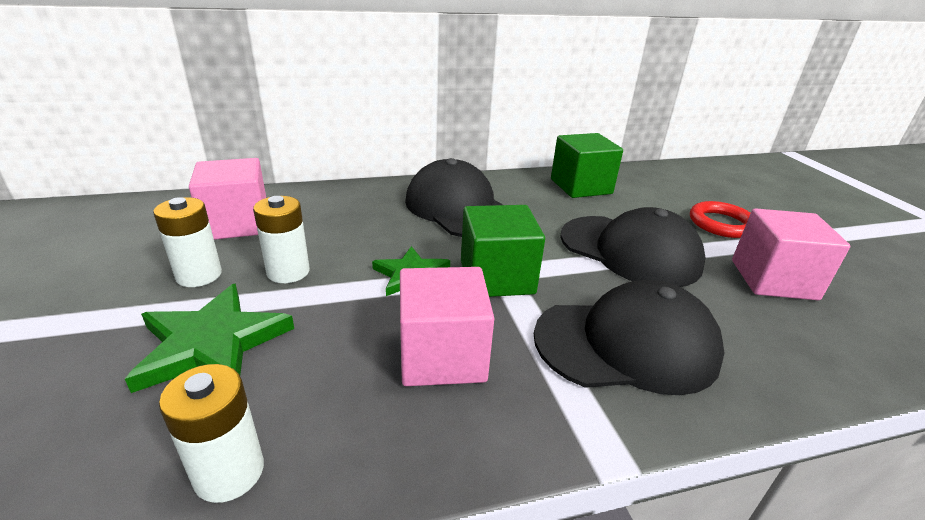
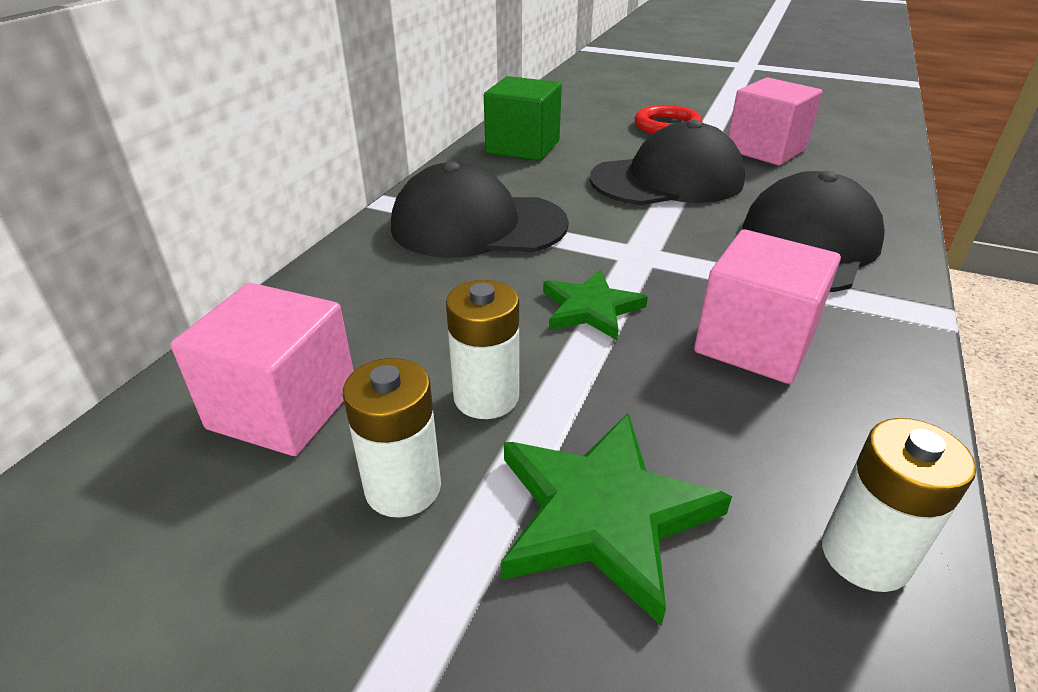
camera: 50 degrees left, 5 degrees up
green cube [461,205,545,297] -> none

